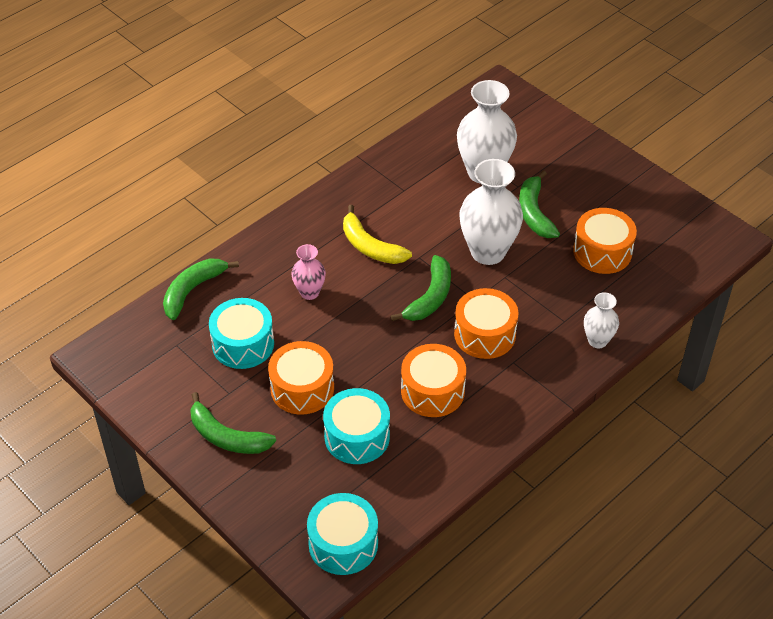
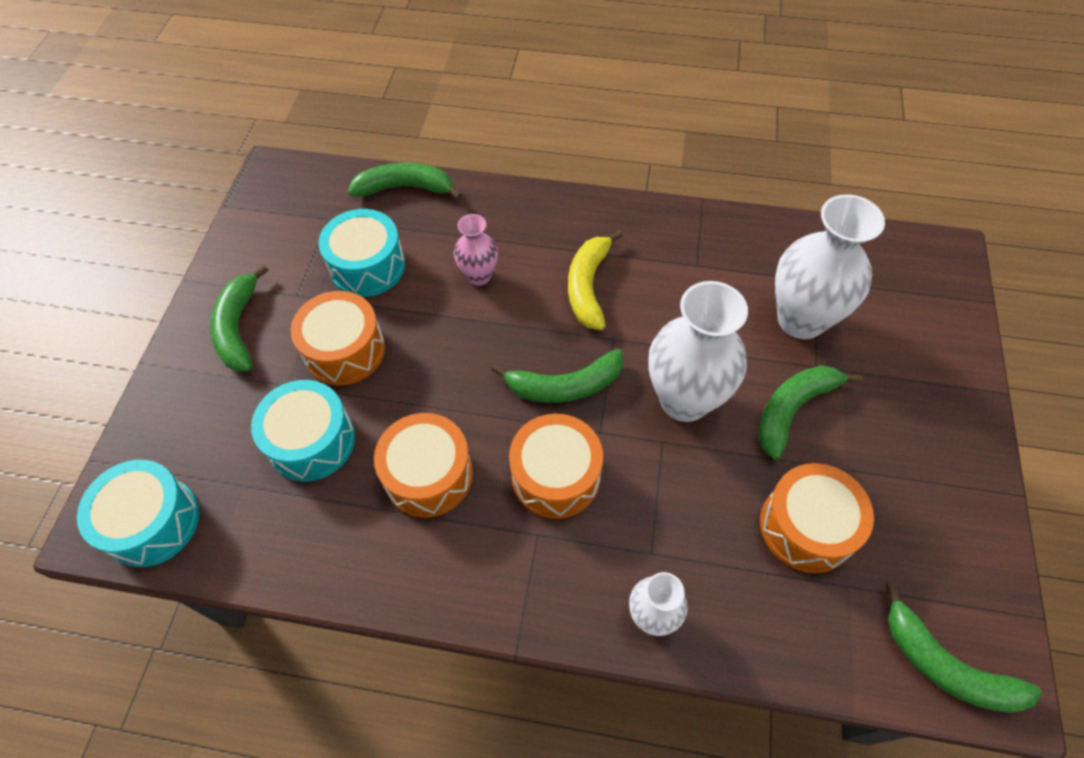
camera: 55 degrees right, 10 degrees up
none -> green banana [886,583,1042,713]

